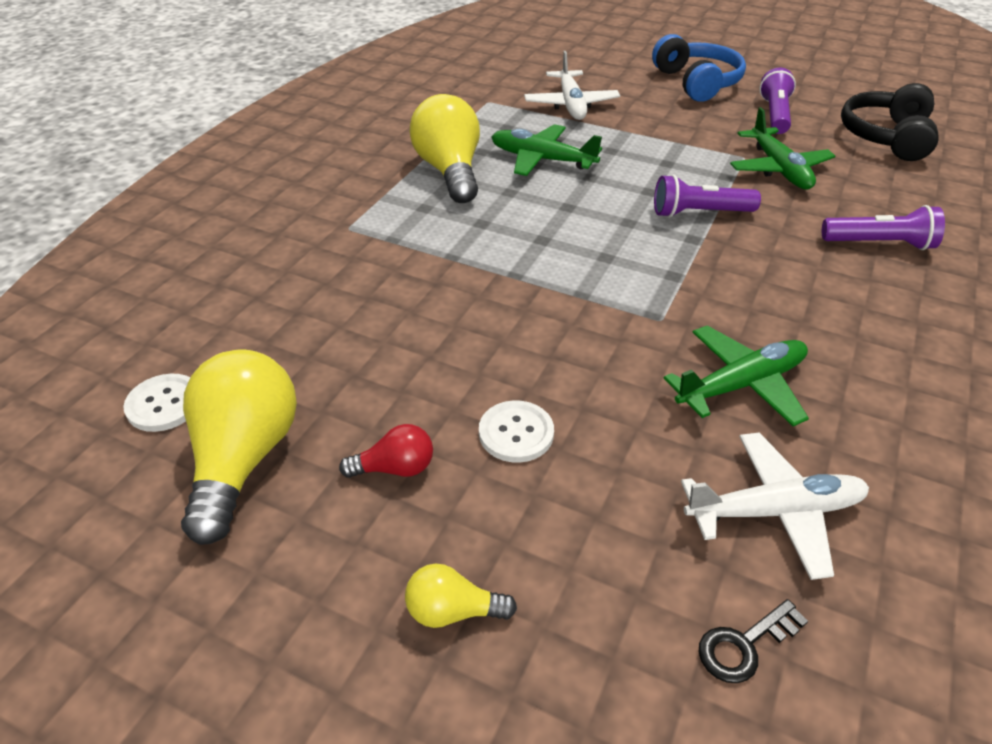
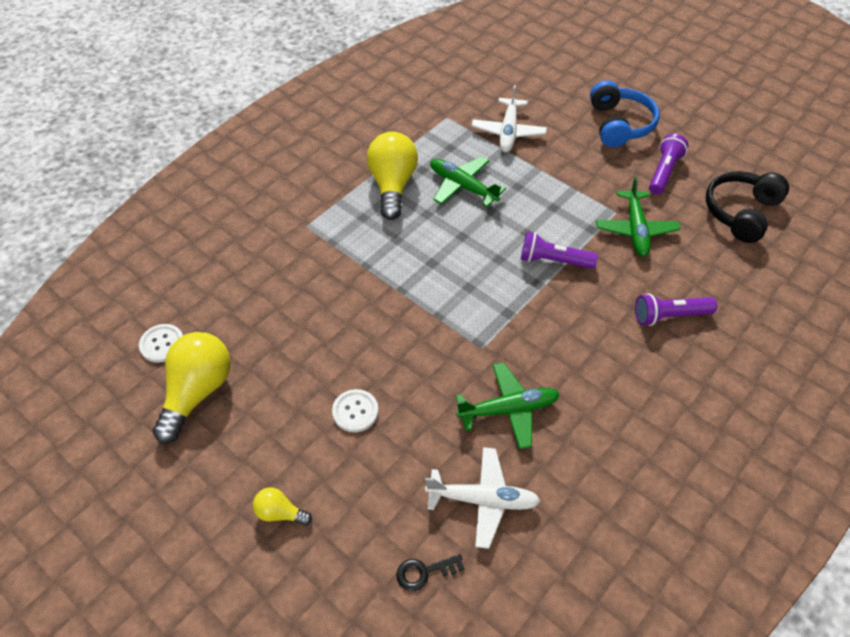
camera: 15 degrees right, 10 degrees up
red light bulb [339,424,433,478] -> none
purple flashlight [822,205,945,250] -> purple flashlight turned 150 degrees clockwise [635,294,717,326]

